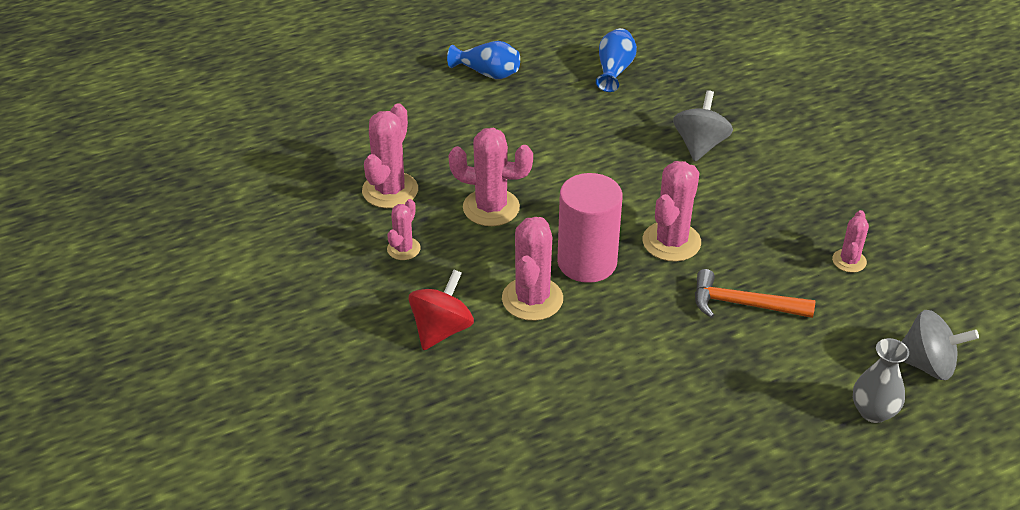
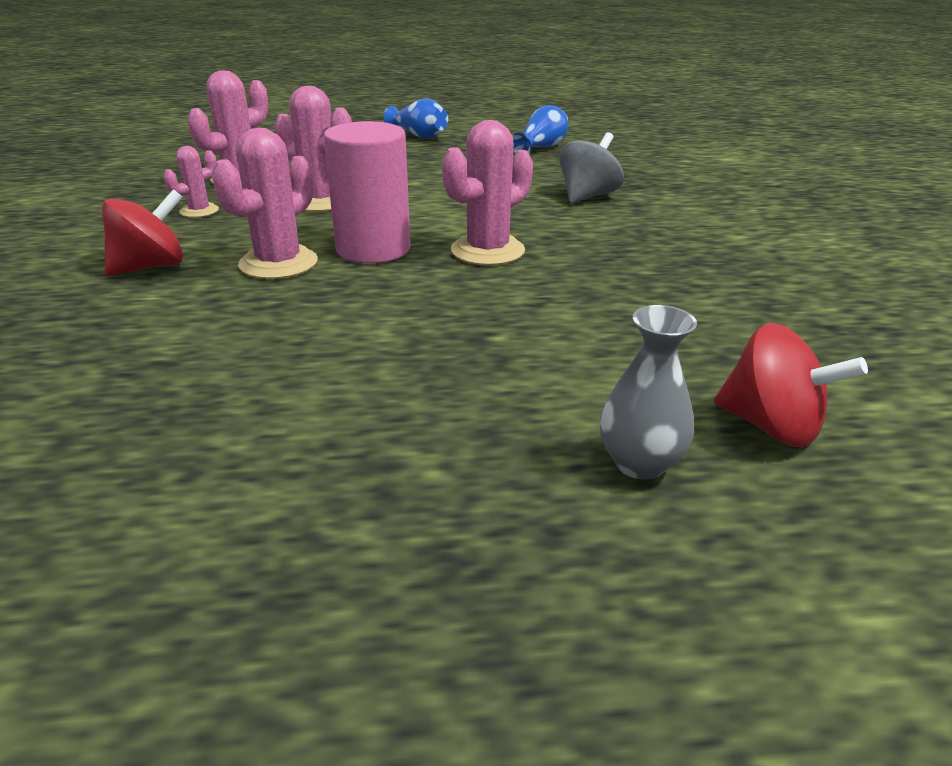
camera: 20 degrees right, 10 degrees down
orange hammer [695,269,815,318] -> none
pink cactus [832,210,869,273] -> none
grey spinning top [901,310,979,380] -> red spinning top [714,323,868,447]

